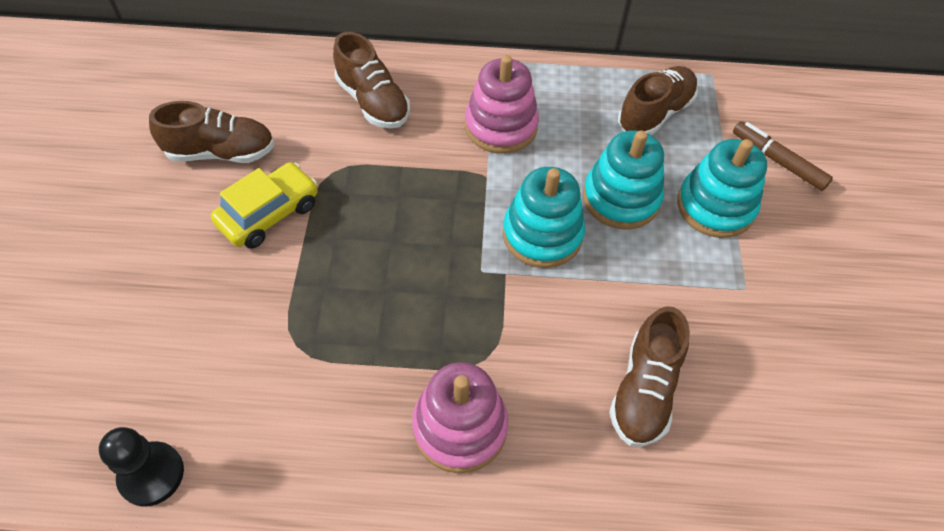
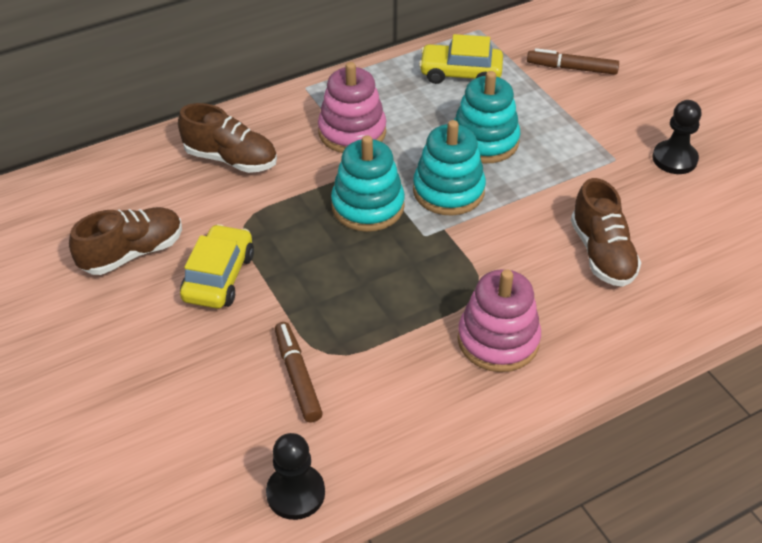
camera: 30 degrees left, 10 degrees down
brown shoe [618,66,698,136] -> yellow car [419,34,503,84]
turquoise stacking toy [677,139,767,238] -> turquoise stacking toy moved to [331,135,405,232]
none -> brown marker [275,322,323,423]
none -> black pawn [652,100,702,174]

